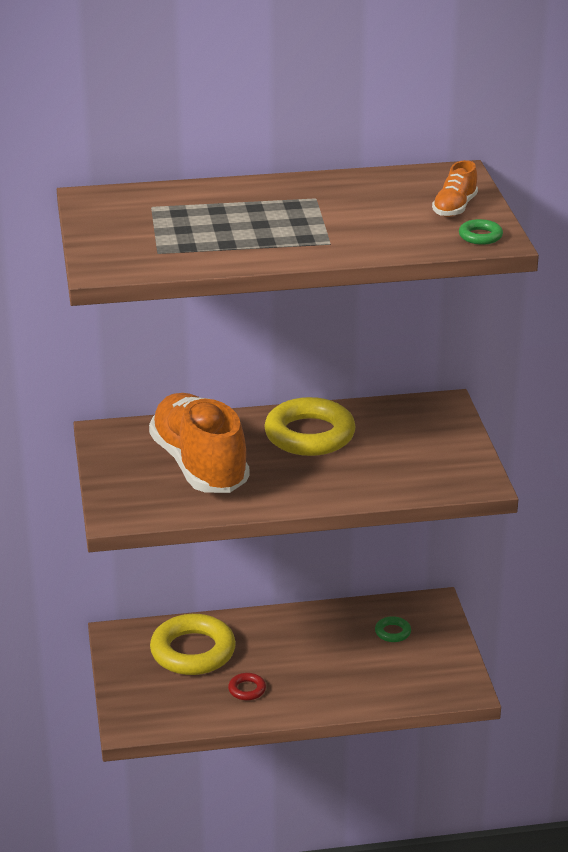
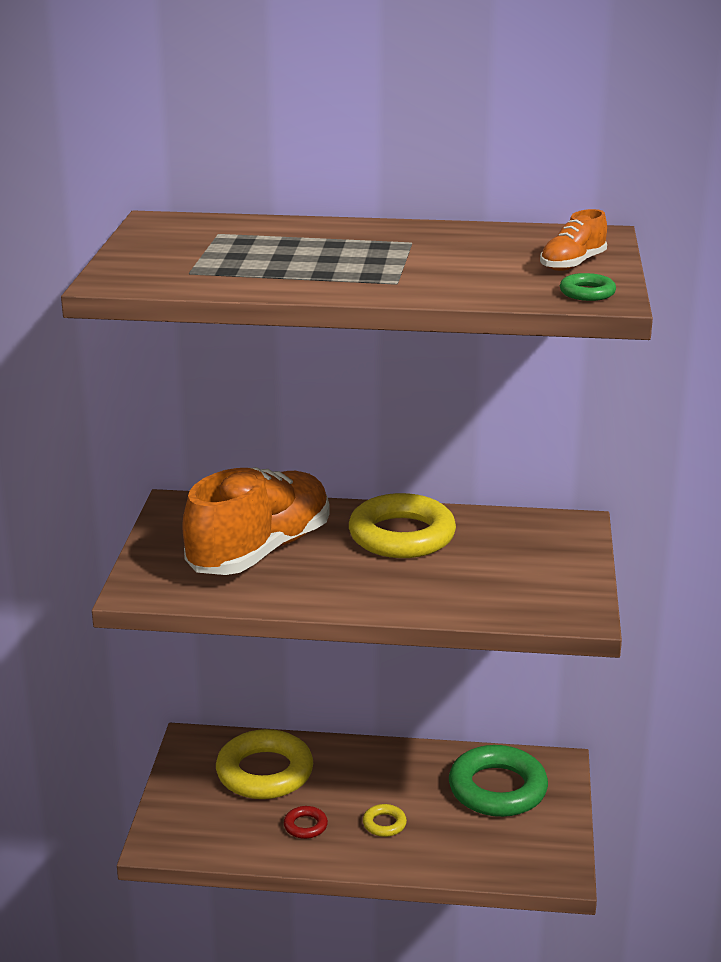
camera: 15 degrees right, 5 degrees down
orange shoe [149,393,249,493] -> orange shoe turned 45 degrees clockwise [182,467,329,575]
green ring [375,616,411,642] -> green ring [449,745,548,817], size x2.32
none -> yellow ring [363,804,407,837]

